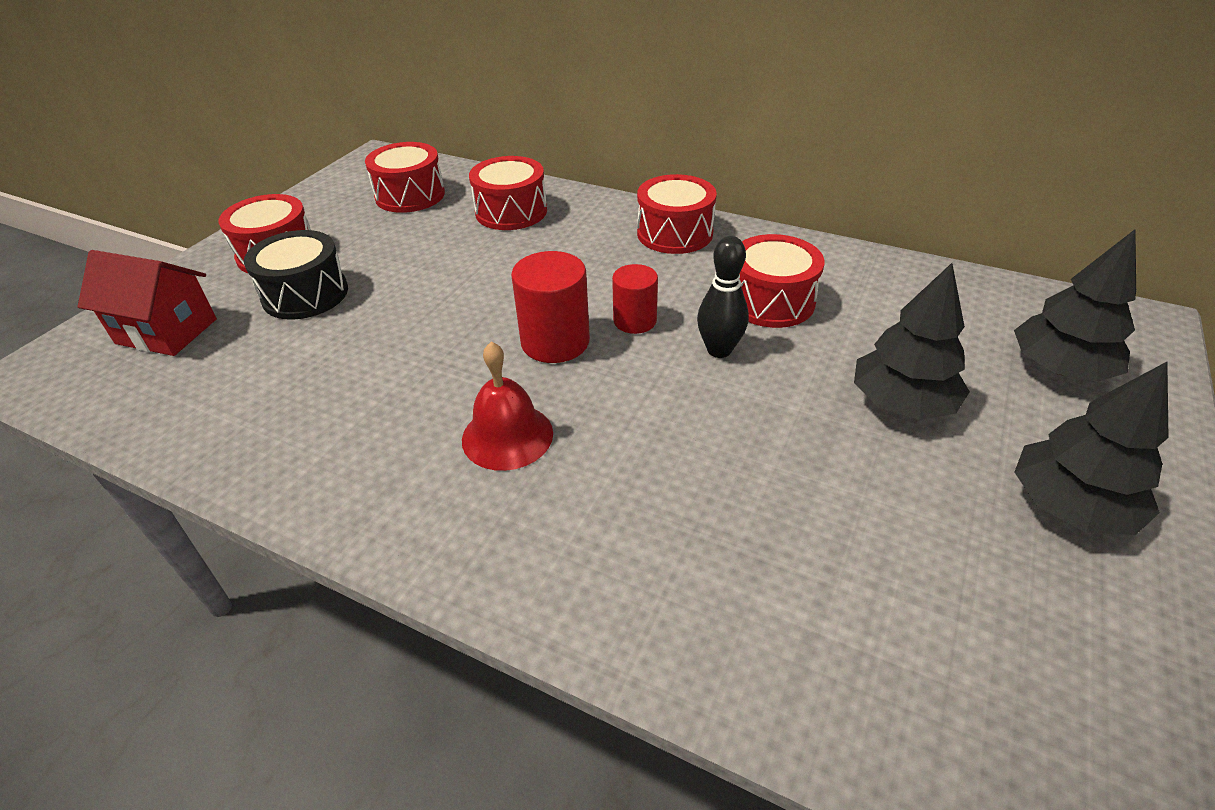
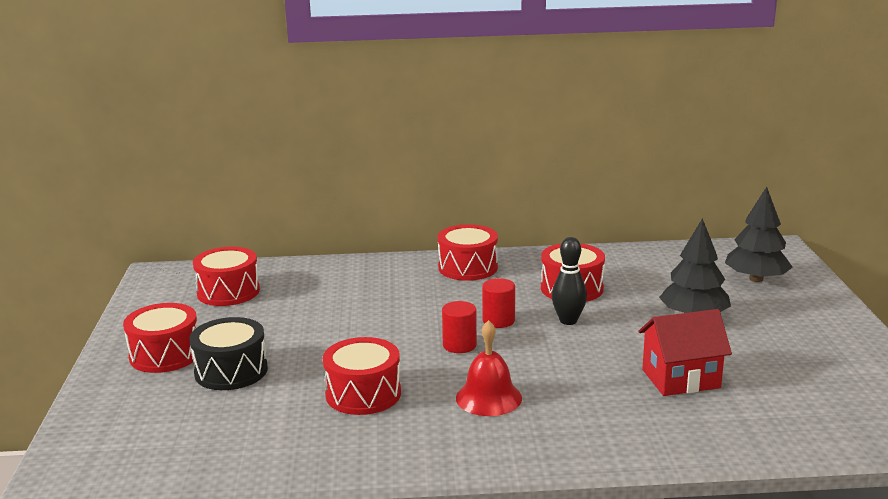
camera: 30 degrees left, 20 degrees down
red house [78,250,217,356] -> red house moved to [638,309,732,396]
red drum [469,156,547,230] -> red drum moved to [323,337,401,415]
red cylinder [511,251,590,363] -> red cylinder [442,301,477,353], size x0.65
black tree [1015,362,1169,535] -> none

